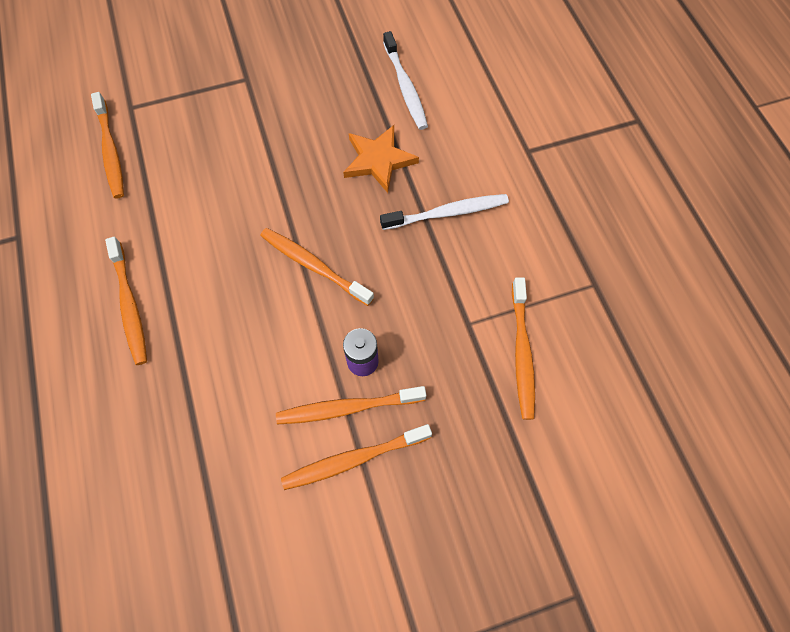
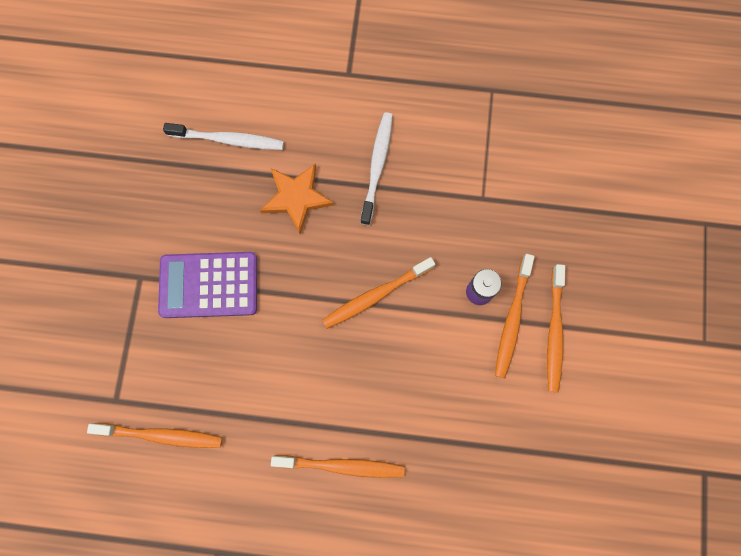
camera: 65 degrees left, 10 degrees up
orange toothbrush [512,277,535,420] -> none
none -> purple calculator [158,252,257,318]

